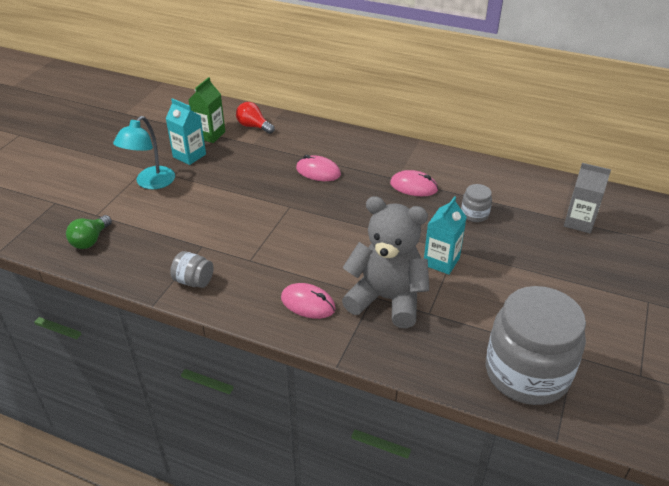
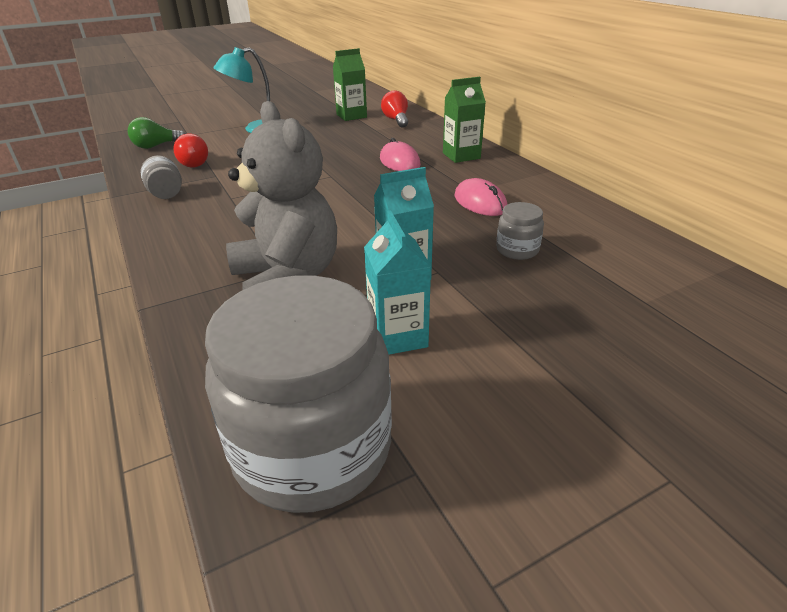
camera: 40 degrees right, 5 degrees down
turquoise carton [166,98,206,165] -> turquoise carton moved to [364,210,431,355]
pink mouse [281,283,336,319] -> none
grey carton [564,163,611,234] -> none
none -> red light bulb [173,134,208,168]
none -> green carton [443,77,486,163]

